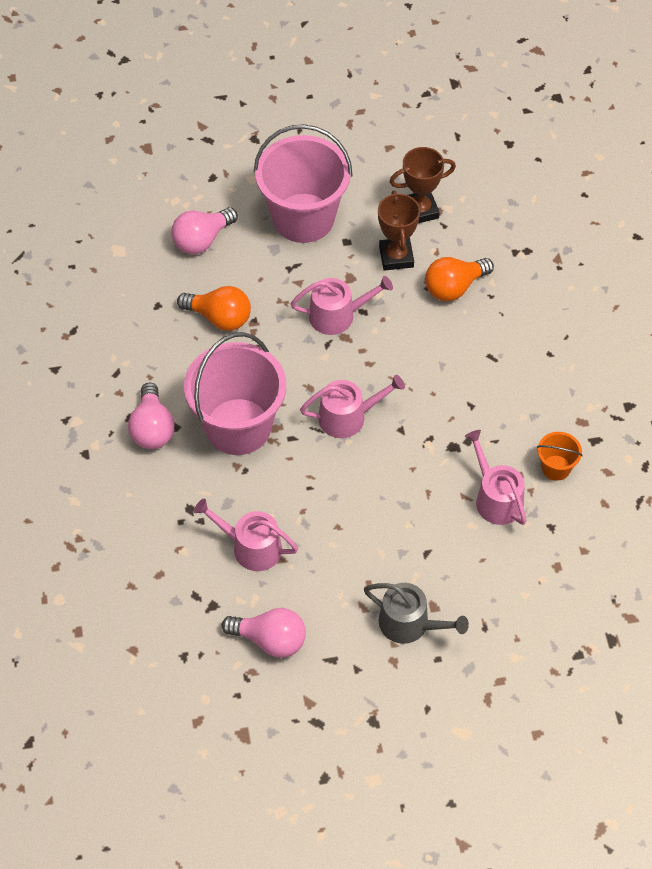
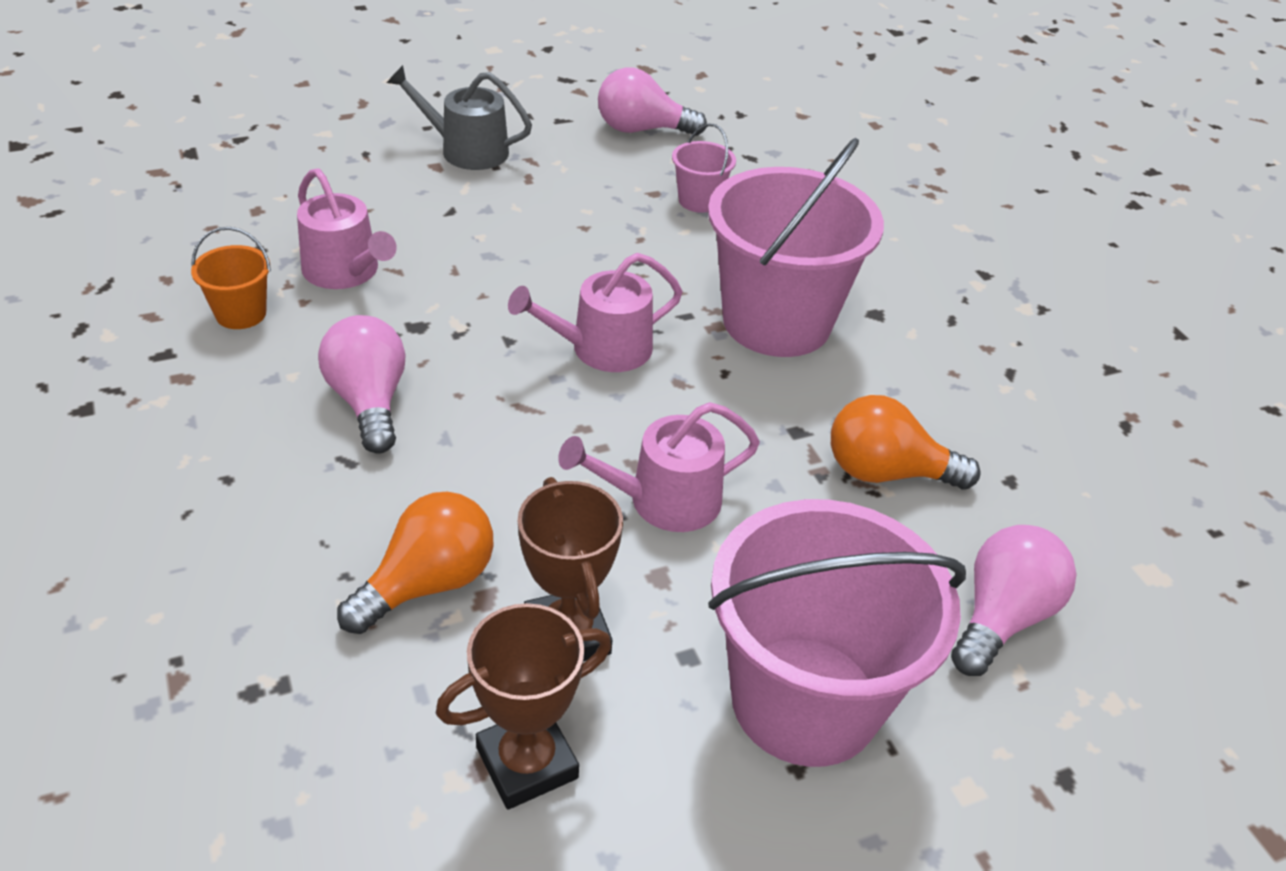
camera: 165 degrees right, 15 degrees down
pink light bulb [128,383,174,449] -> pink light bulb moved to [318,315,406,454]
pink watering can [194,498,298,571] -> pink bucket [672,123,736,213]

